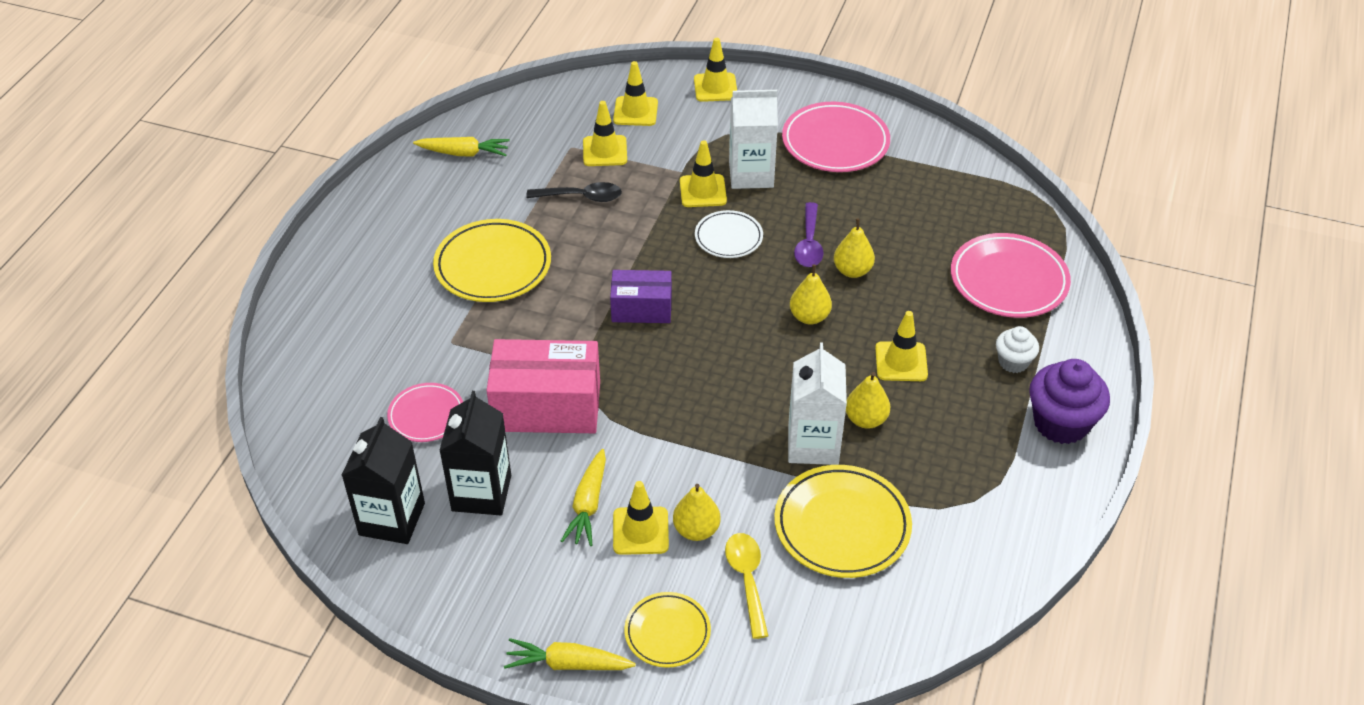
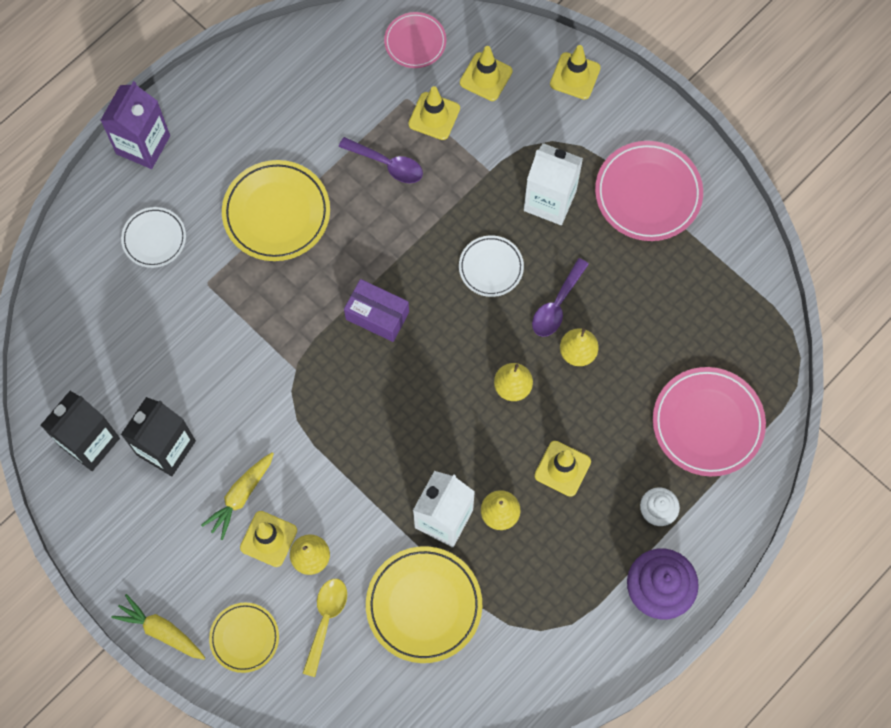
camera: 25 degrees right, 25 degrees up
pink plate [387,383,463,442] -> pink plate moved to [384,12,446,68]
yellow carrot [413,137,510,157] -> none
pink box [486,339,600,433] -> none
black spoon [526,182,622,202] -> purple spoon [339,137,423,183]
yellow traffic cone [680,140,727,207] -> none
none -> purple carton [100,81,170,169]
none -> white plate [121,207,186,268]

